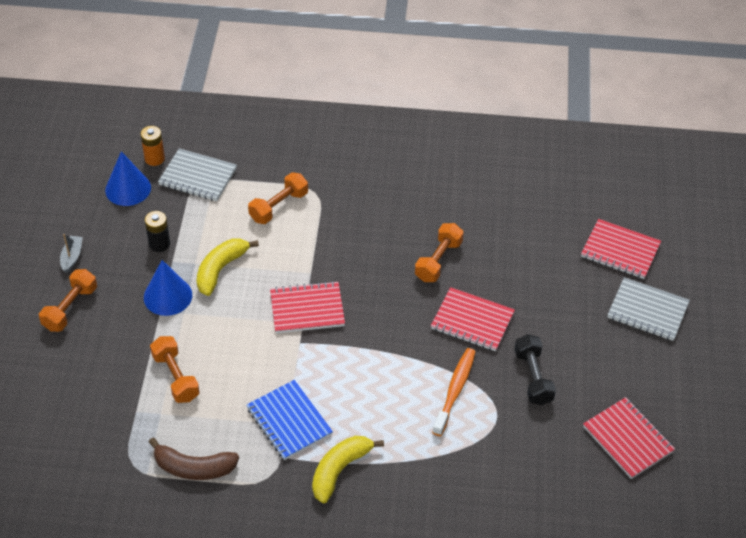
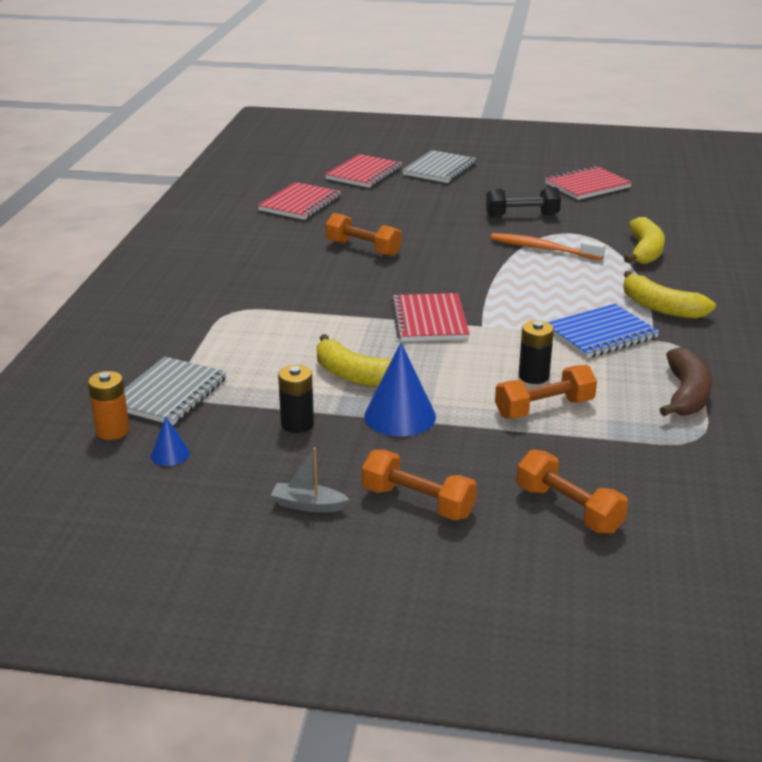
camera: 85 degrees left, 20 degrees down
blue cone [105,151,151,206] -> blue cone [151,417,190,466], size x0.51
orange dumbbell [248,172,308,224] -> orange dumbbell moved to [516,449,628,534]
red notebook [431,287,515,351] -> red notebook moved to [258,182,341,220]
none -> black battery [519,320,554,384]
none -> yellow banana [624,217,665,264]

